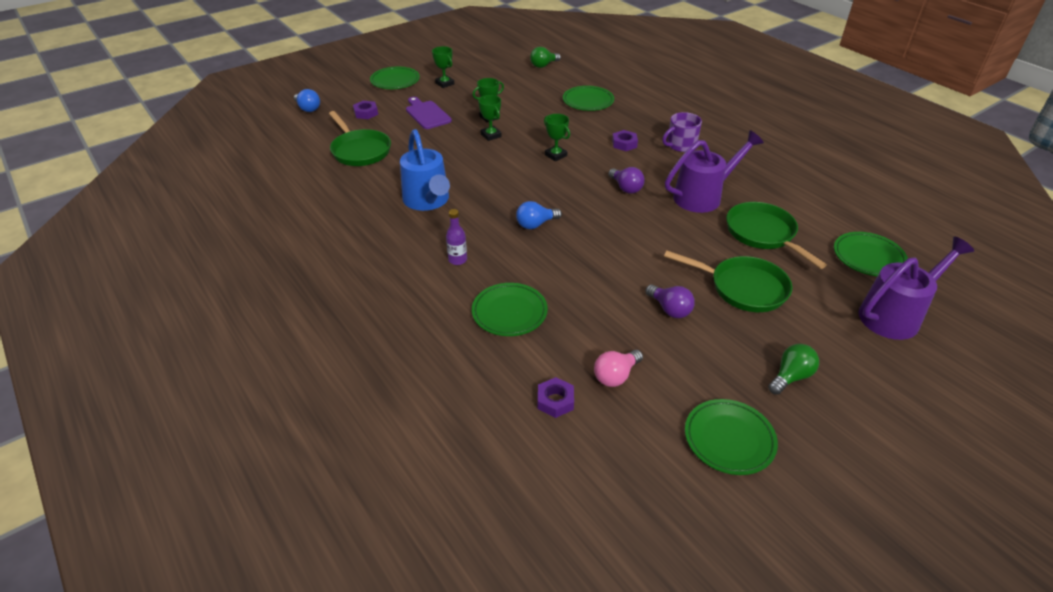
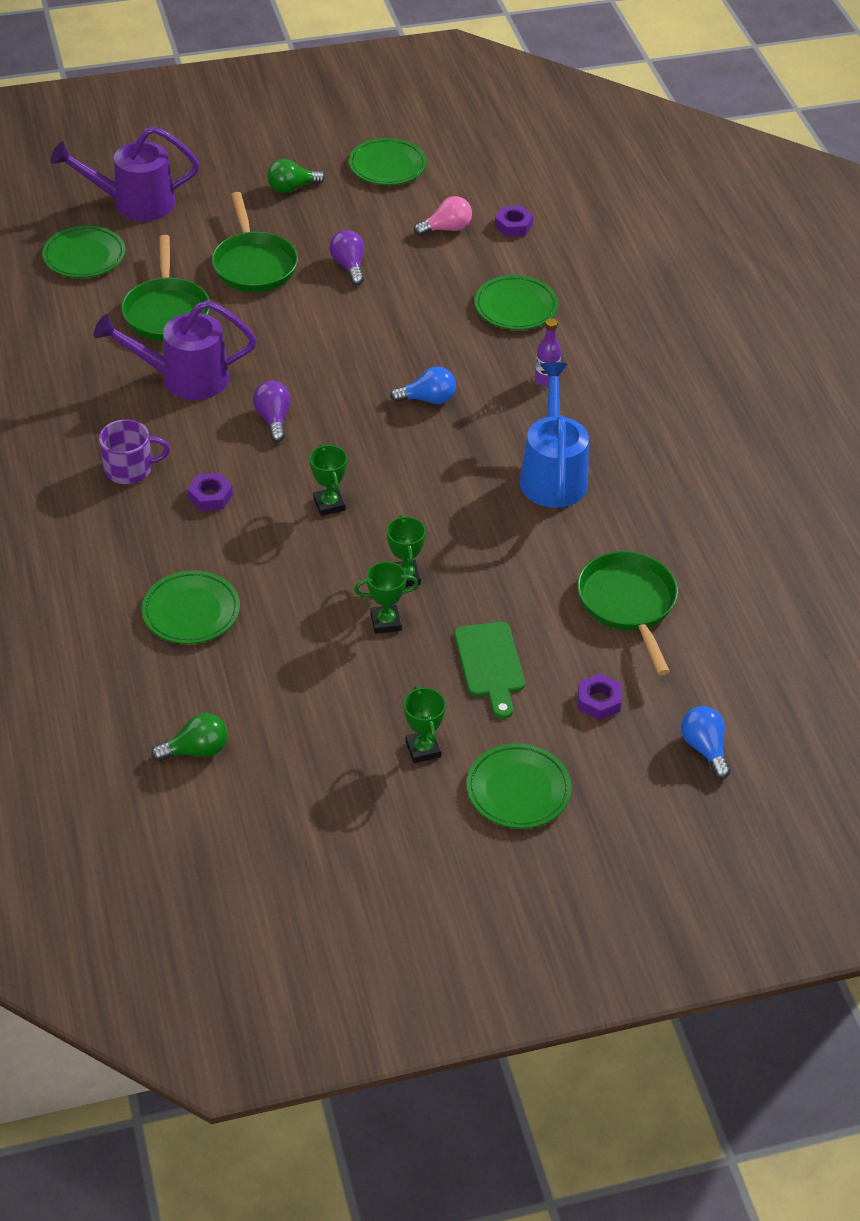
camera: 160 degrees left, 5 degrees up
purple cutting board [406,97,452,129] -> green cutting board [454,622,525,719]
green pan [664,250,792,312] -> green pan turned 150 degrees counterclockwise [212,192,298,292]

